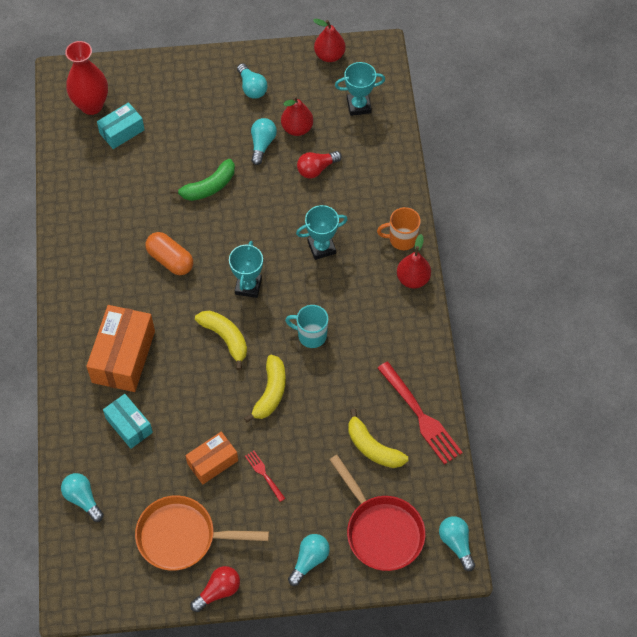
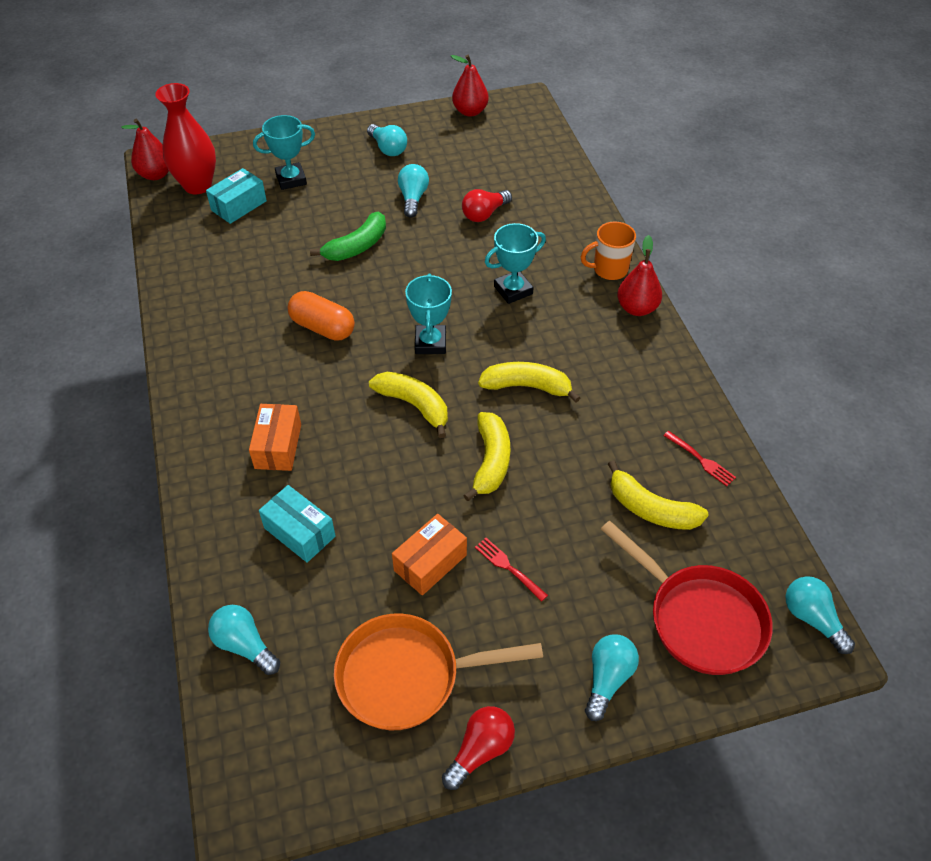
camera: 10 degrees left, 10 degrees down
orange box [86,305,155,392] -> orange box [249,404,301,471], size x0.59
red pear [281,96,313,136] -> red pear moved to [121,118,169,180]
turquoise mug [285,305,328,348] -> yellow banana [478,362,581,403]
turquoise trophy [335,62,385,116] -> turquoise trophy moved to [253,115,315,190]
red fork [377,362,463,465] -> red fork [663,431,736,486], size x0.49

